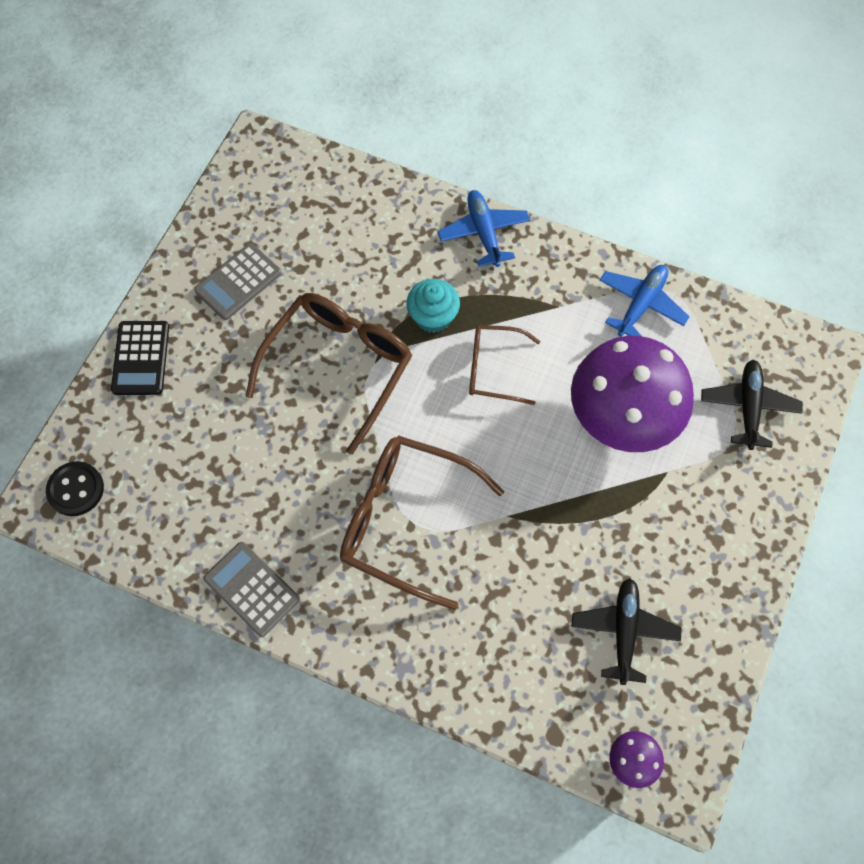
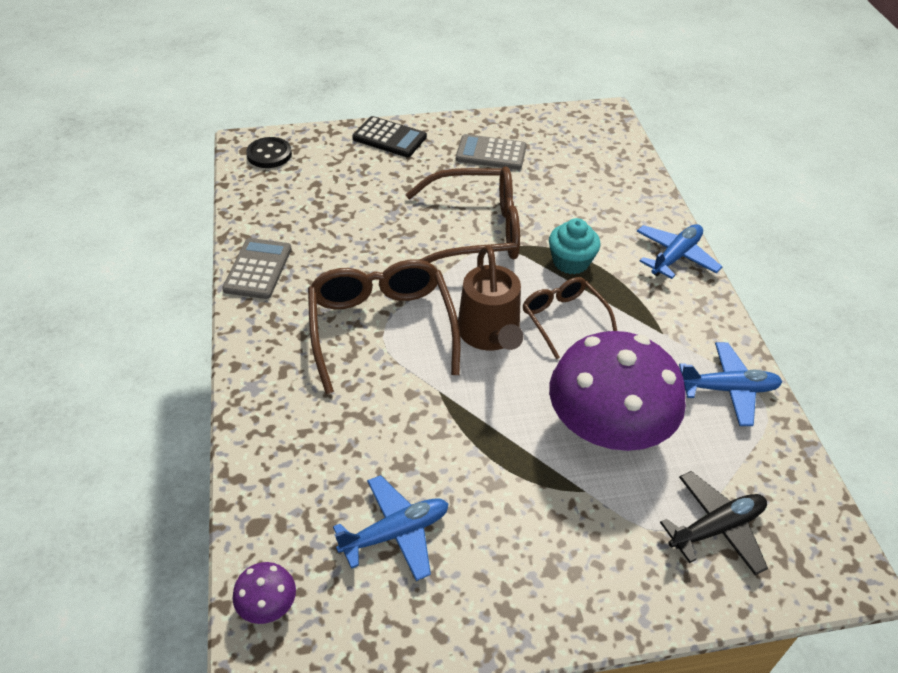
camera: 55 degrees right, 20 degrees down
black calculator [111,321,169,395] -> black calculator turned 120 degrees counterclockwise [352,116,427,157]
black plane [571,578,682,685] -> blue plane [333,475,449,581]
none -> brown watering can [458,246,523,351]

